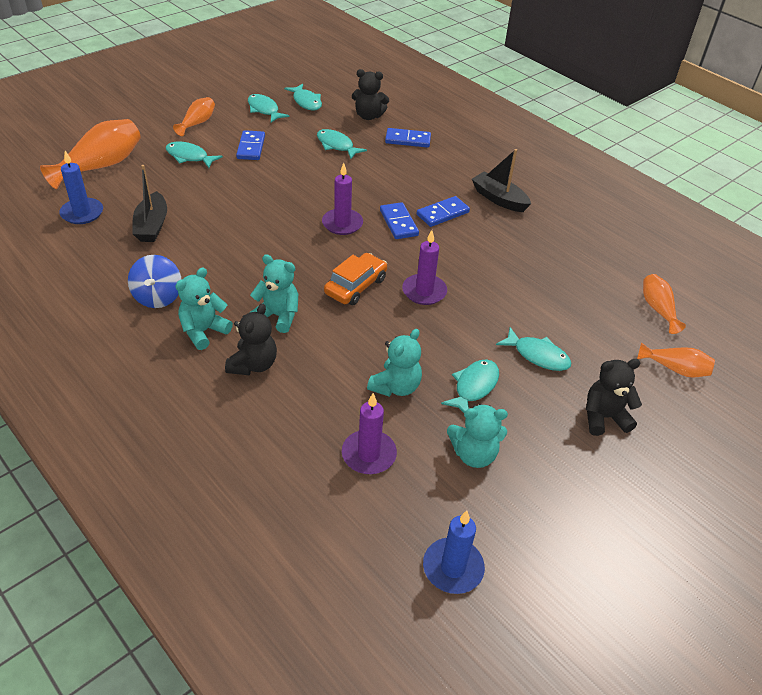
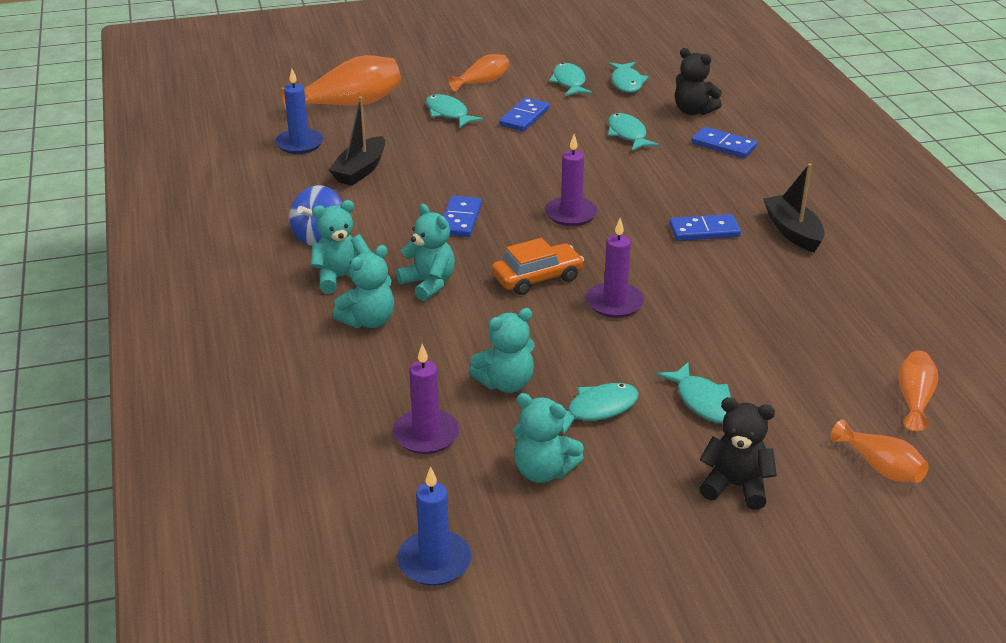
camera: 30 degrees right, 10 degrees down
black teddy bear [225,303,277,375] -> turquoise teddy bear [332,245,394,328]
blue domino [380,202,419,239] -> blue domino moved to [444,196,482,237]

